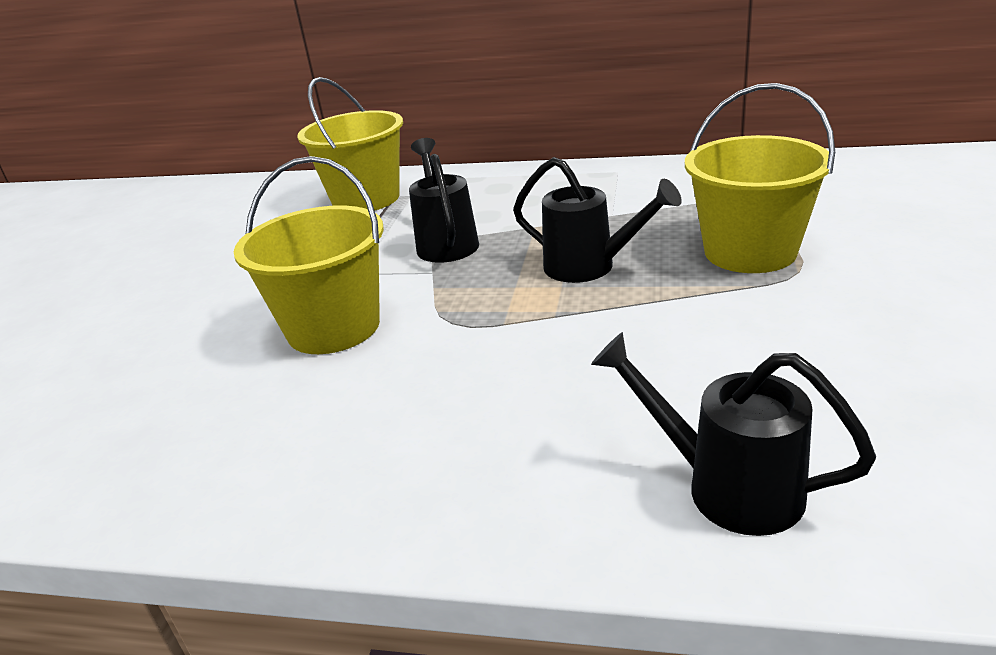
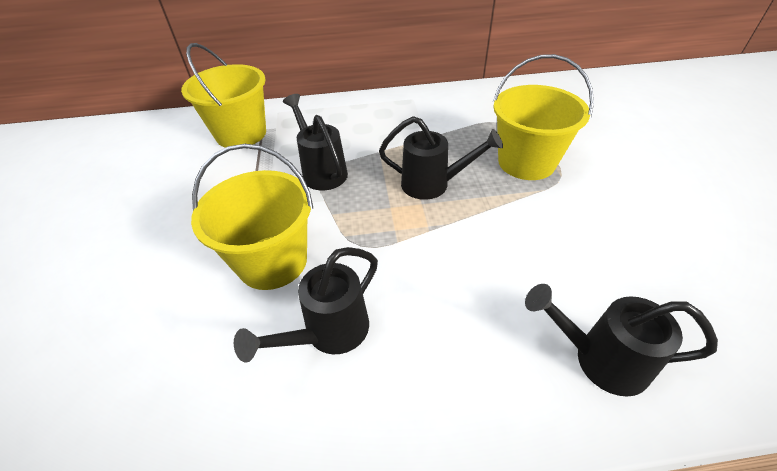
camera: 20 degrees left, 15 degrees up
none -> black watering can [234,247,378,362]

